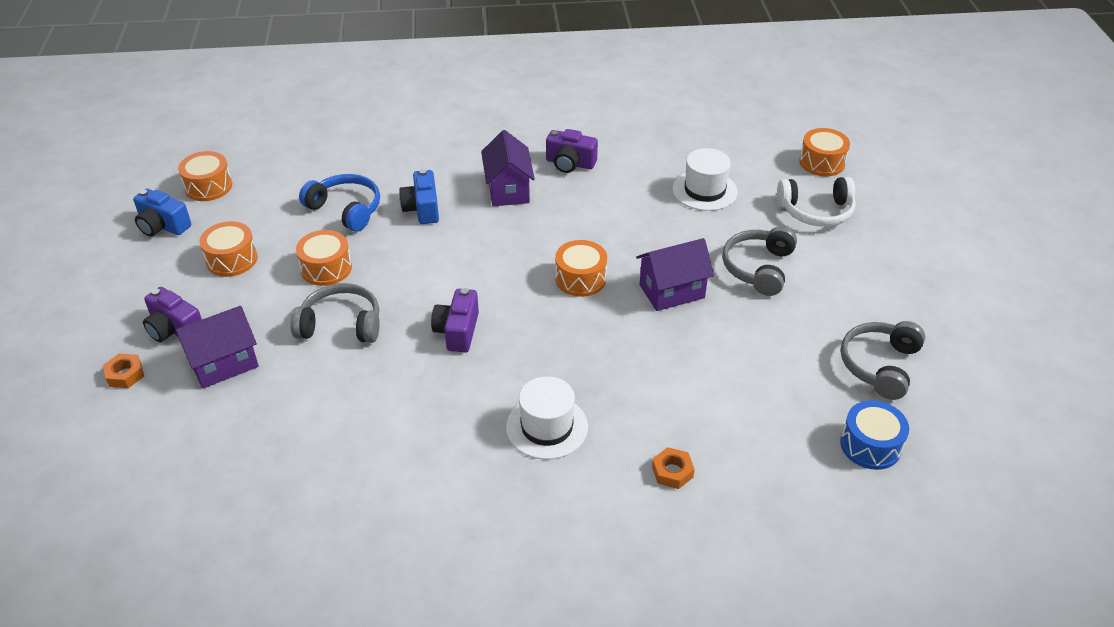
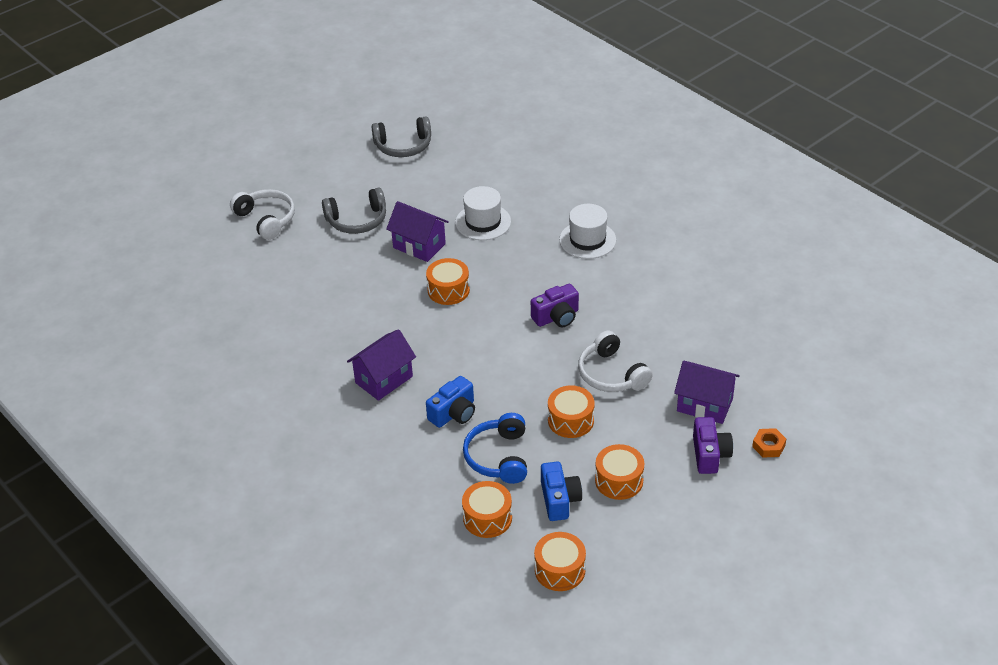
camera: 125 degrees left, 0 degrees up
blue camera [133,189,191,237] -> blue camera moved to [541,461,582,521]
grey headphones [290,283,380,343] -> white headphones [578,330,653,392]
purple camera [546,129,598,173] -> none
orange nut [652,447,695,489] -> none
white hat [672,148,738,211] -> white hat moved to [455,186,511,240]
orange drum [799,128,850,176] -> orange drum moved to [462,481,512,538]
blue drum [840,400,909,470] -> none

